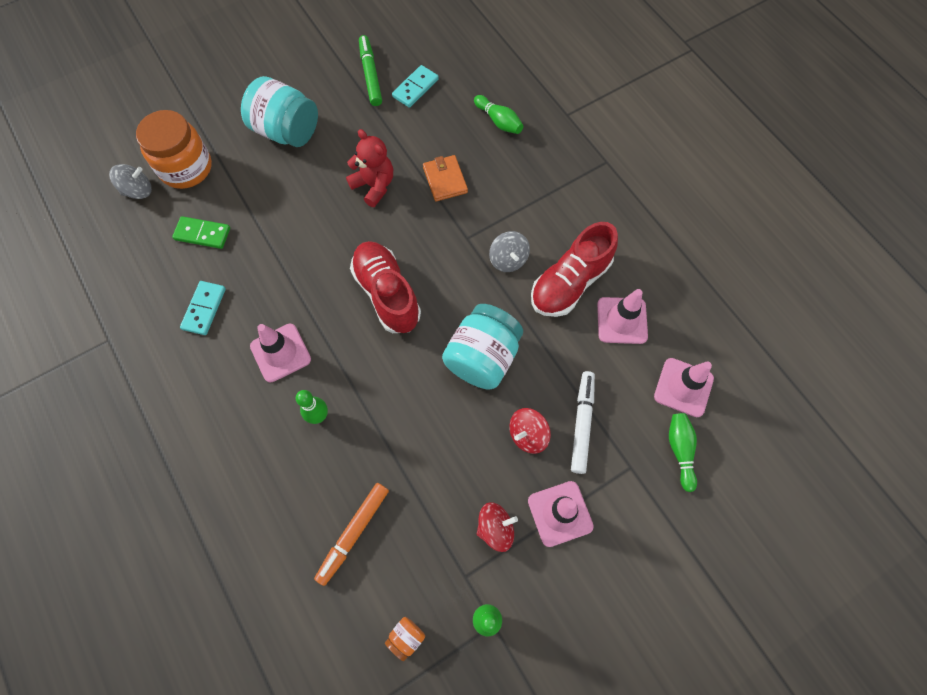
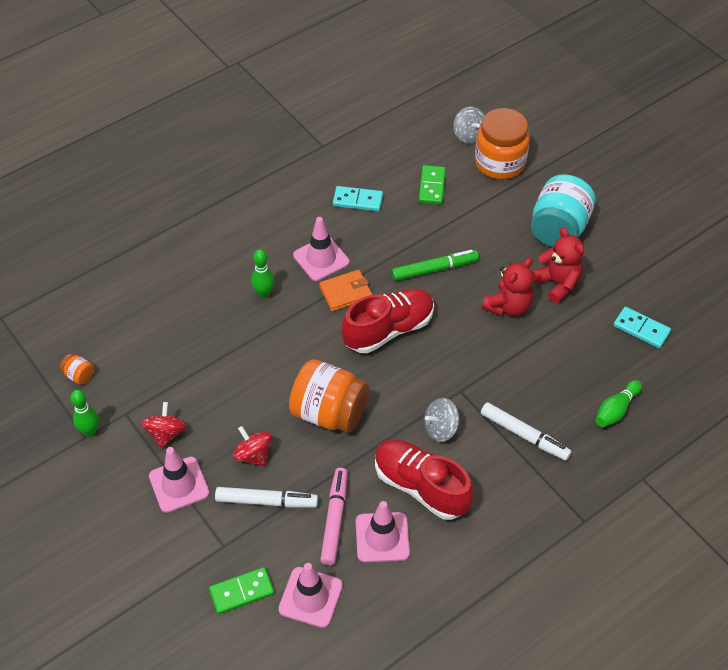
camera: 85 degrees right, 15 degrees down
orange marker [314,483,389,586] -> none
green marker [359,35,382,106] -> green marker moved to [391,250,479,281]
orange wallet [423,155,468,201] -> orange wallet moved to [319,270,372,311]
turquoise jar [442,304,523,390] -> orange jar [289,359,369,433]
red spinning top [477,502,518,552] -> red spinning top turned 150 degrees counterclockwise [141,402,186,448]
green bowling pin [669,413,697,492] -> green domino [209,567,274,614]
none -> pink marker [320,468,347,565]
none -> white marker [481,402,572,461]
none -> red teddy bear [532,228,584,303]

